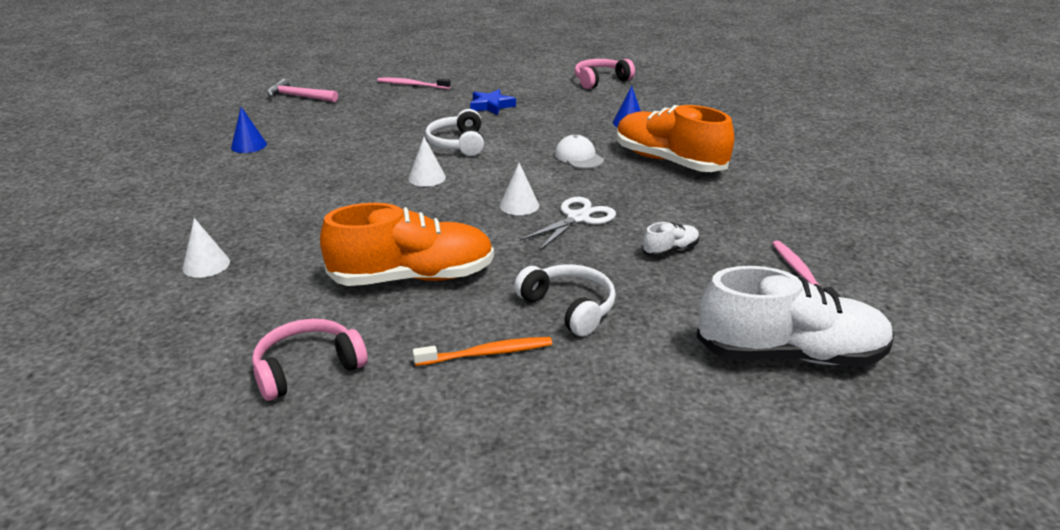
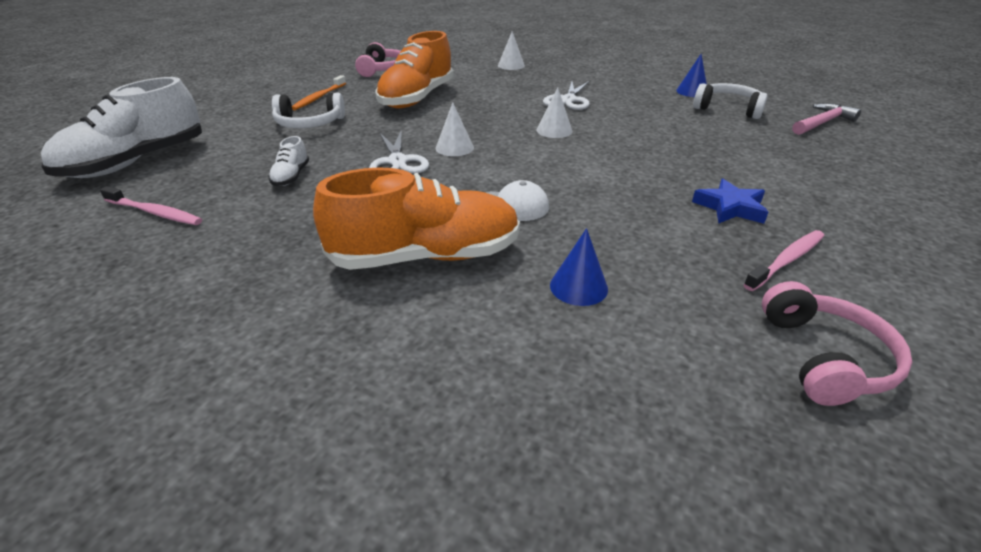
camera: 125 degrees right, 5 degrees up
pink toothbrush [377,78,451,89] -> pink toothbrush moved to [743,230,824,291]
white headphones [425,109,484,156] -> white headphones moved to [693,83,768,119]
none -> white scissors [543,81,590,110]

